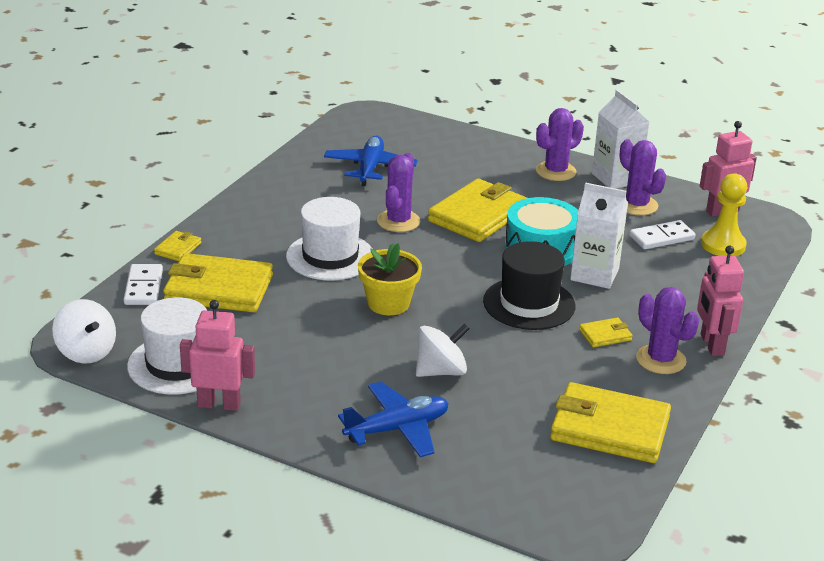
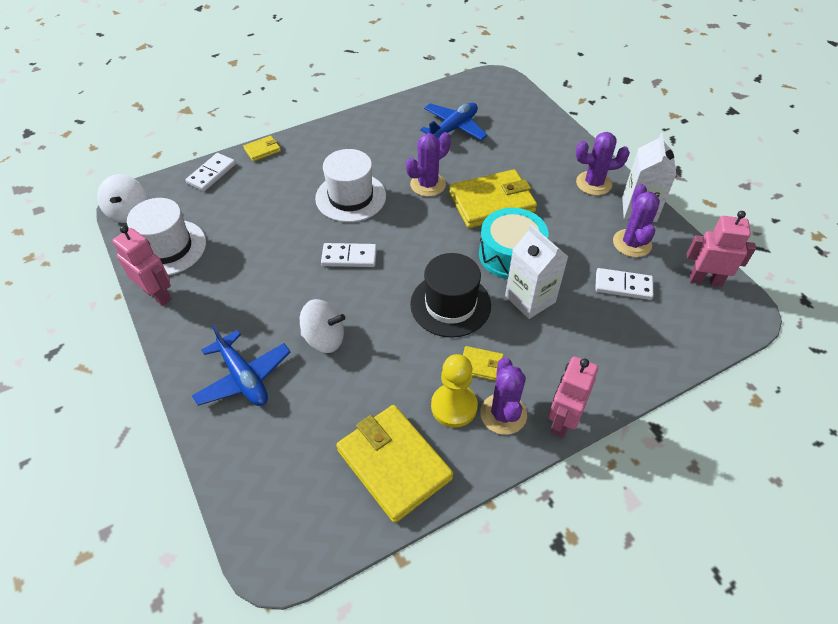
camera: 35 degrees right, 20 degrees up
yellow wallet [163,253,273,312] -> none
blue plane [338,382,449,457] -> blue plane turned 45 degrees clockwise [192,324,291,406]
yellow flower pot [358,243,422,315] -> white domino [321,243,377,267]
yellow pawn [701,173,747,256] -> yellow pawn moved to [431,354,478,428]

